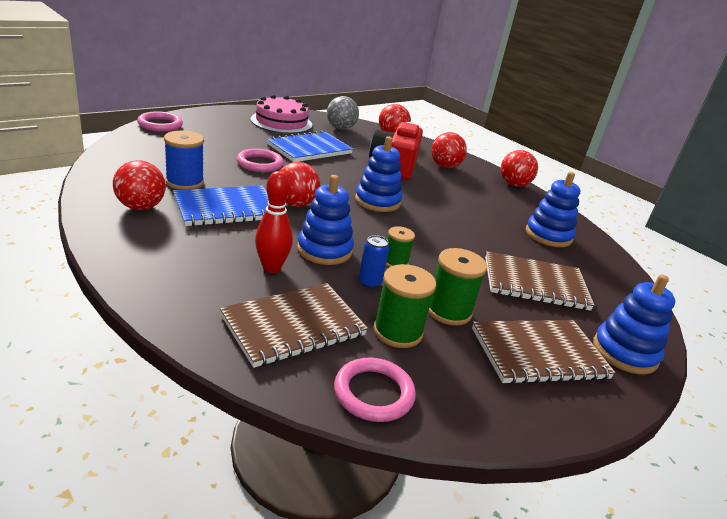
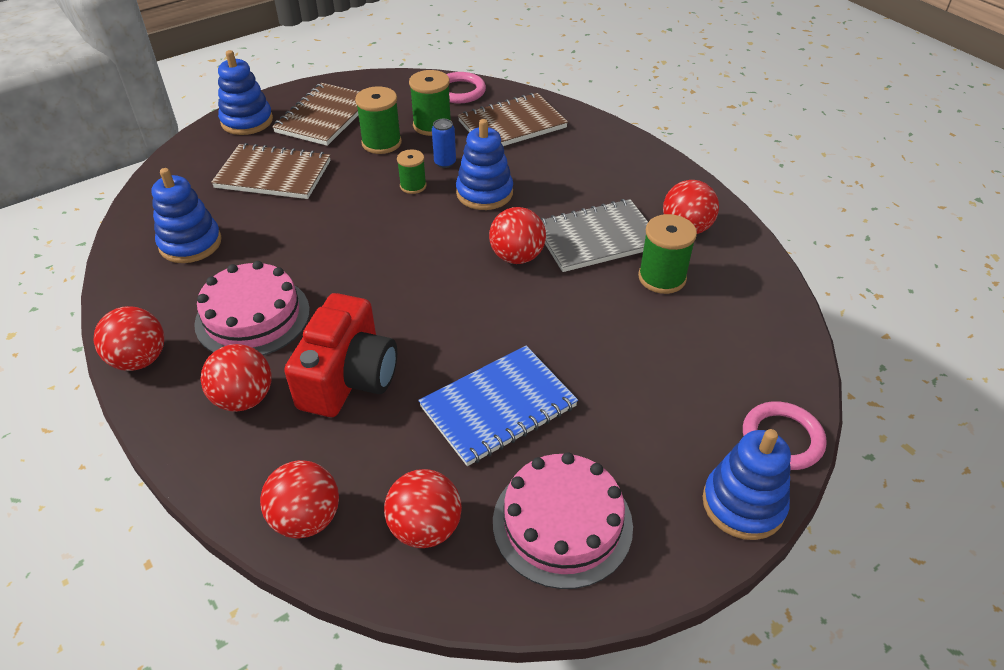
camera: 170 degrees left, 15 degrees up
blue spool [164,130,204,190] -> green spool [638,214,697,294]
blue notebook [173,186,269,226] -> grey notebook [541,199,648,272]
pink ring [237,148,284,172] -> none
red bowling pin [255,171,293,273] -> none
grey ball [327,96,359,130] -> red ball [384,469,462,548]
blue stacking toy [355,136,402,212] -> blue stacking toy moved to [703,429,791,540]
brown notebook [472,320,616,384] -> brown notebook turned 60 degrees counterclockwise [272,83,359,146]
none -> pink cake [194,261,310,356]

